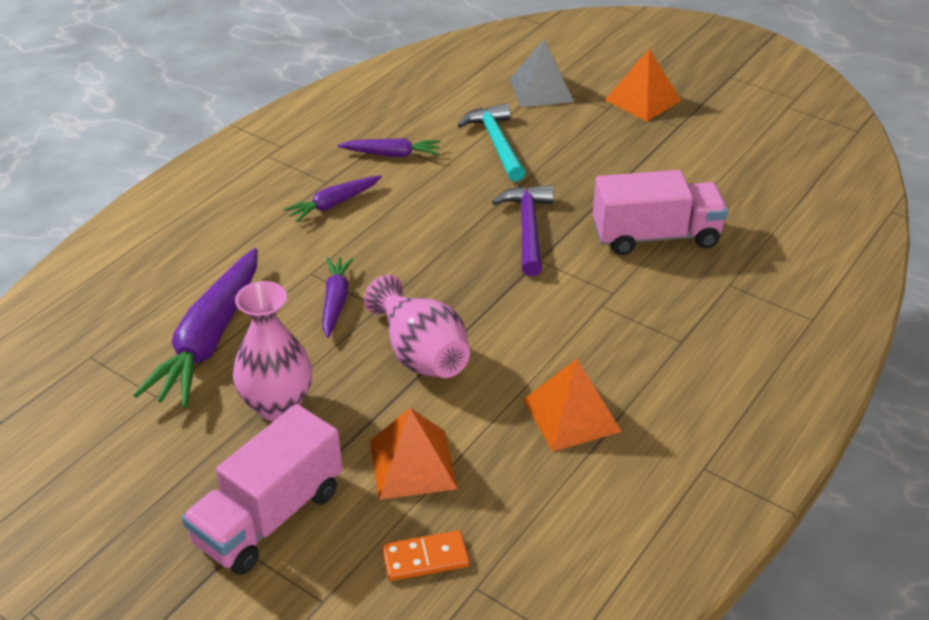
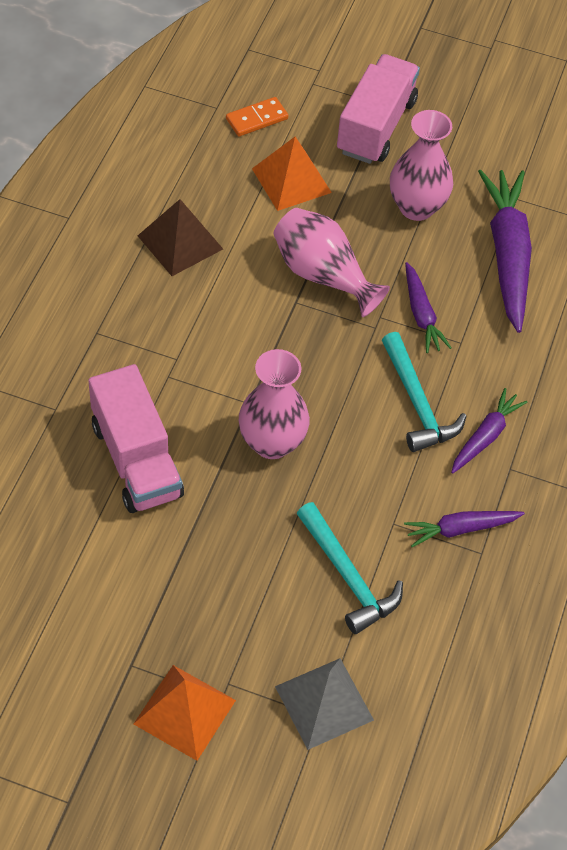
camera: 160 degrees right, 15 degrees up
purple hammer [492,185,553,276] -> pink vase [239,349,310,459]
orange pyramid [523,359,622,452] -> brown pyramid [138,199,223,276]
pink truck [593,170,728,255] -> pink truck turned 90 degrees counterclockwise [88,364,184,513]
none -> turquoise hammer [382,332,467,452]

